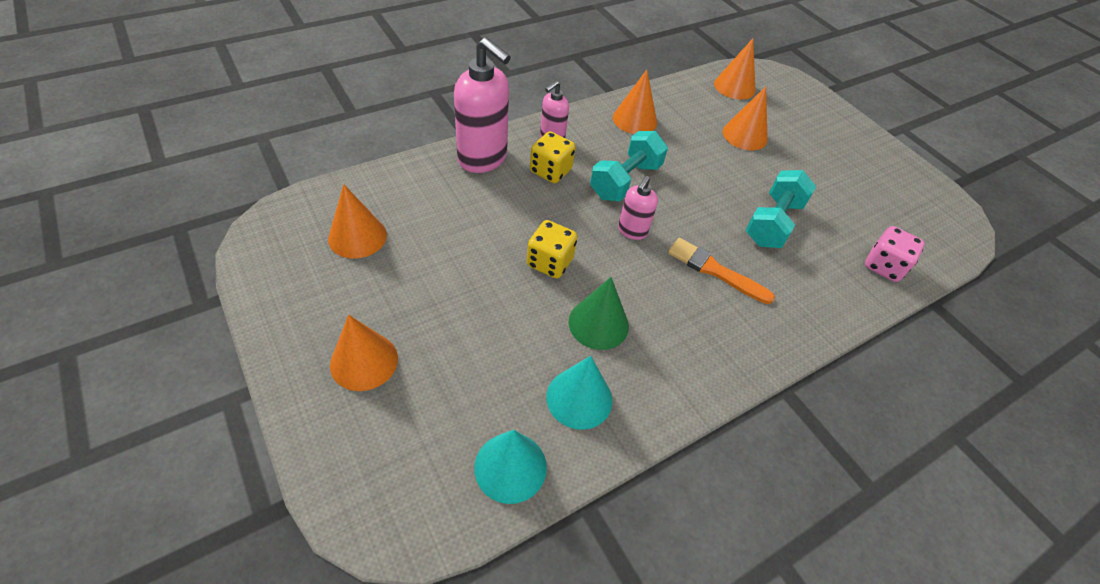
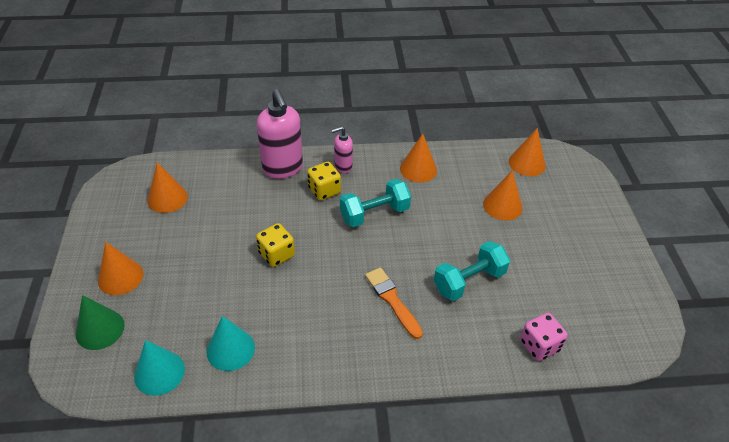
camera: 30 degrees right, 5 degrees down
green cone [569,277,629,350] -> green cone moved to [76,295,125,350]
pink soap dispenser [618,176,658,240] -> none

